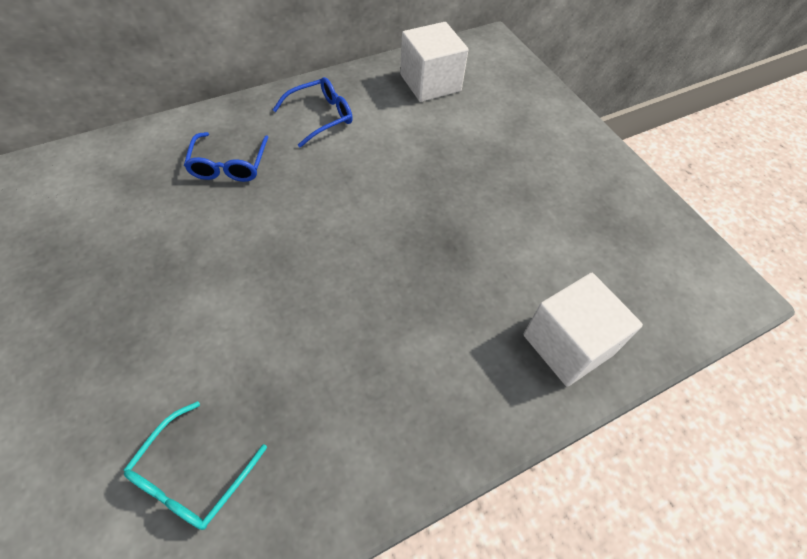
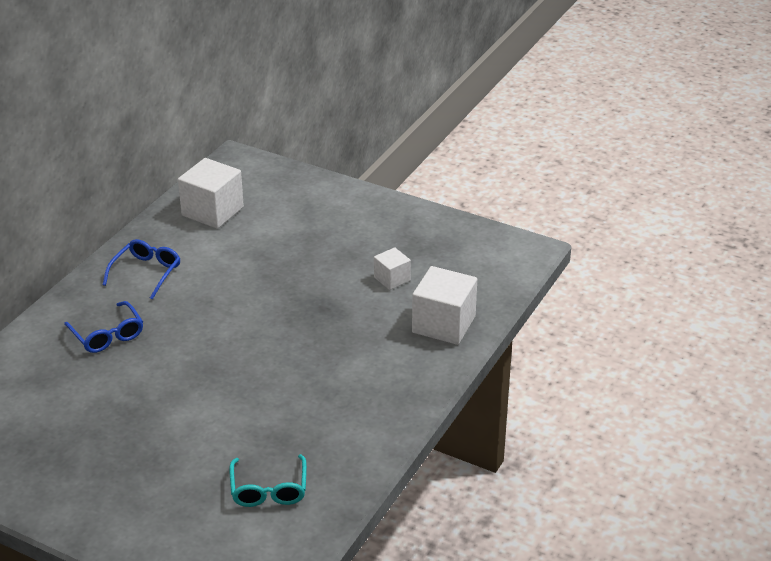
camera: 30 degrees left, 20 degrees down
none -> white cube [374,247,411,290]

